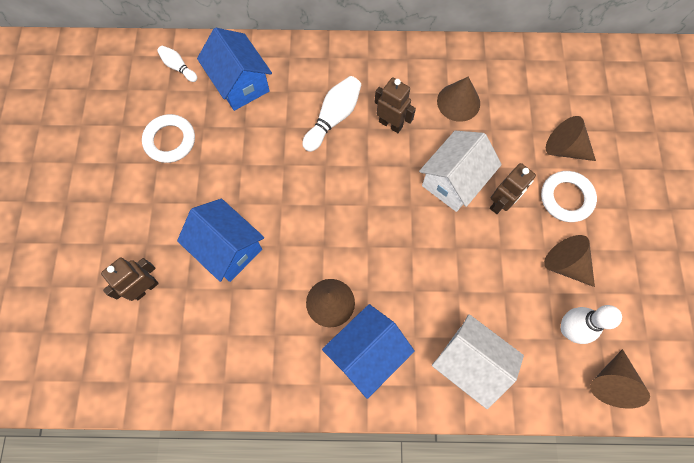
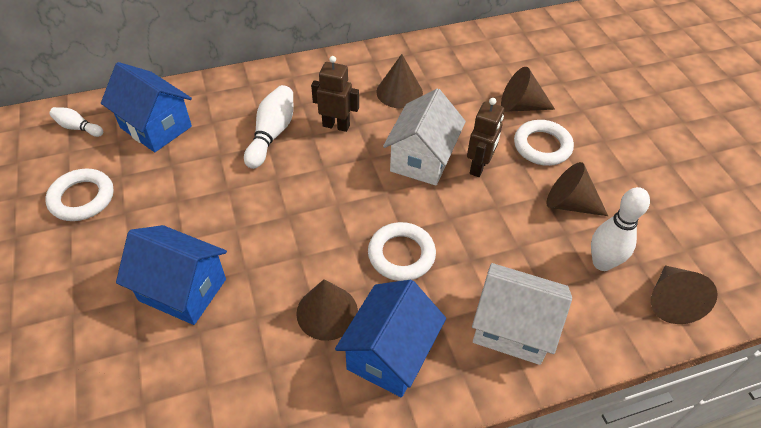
camera: 20 degrees left, 20 degrees down
brown robot [101,258,159,301] -> none
none -> white ring [368,222,436,281]

